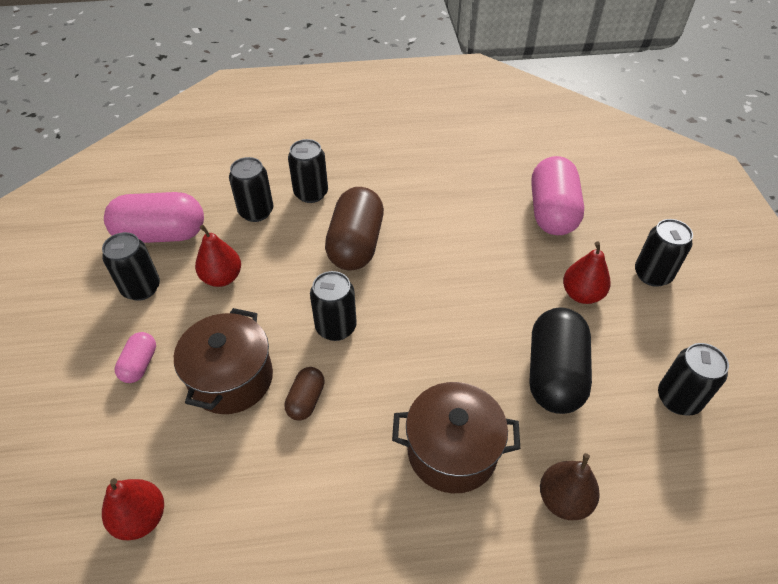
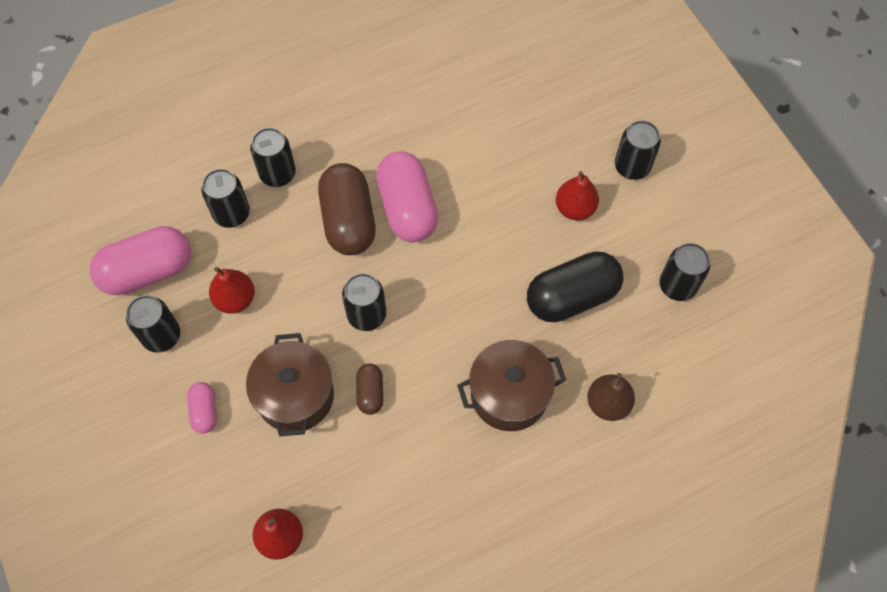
camera: 20 degrees left, 15 degrees up
black capsule [529,307,592,414] -> black capsule turned 75 degrees clockwise [527,251,624,322]
pink capsule [531,156,584,235] -> pink capsule moved to [376,151,439,242]

